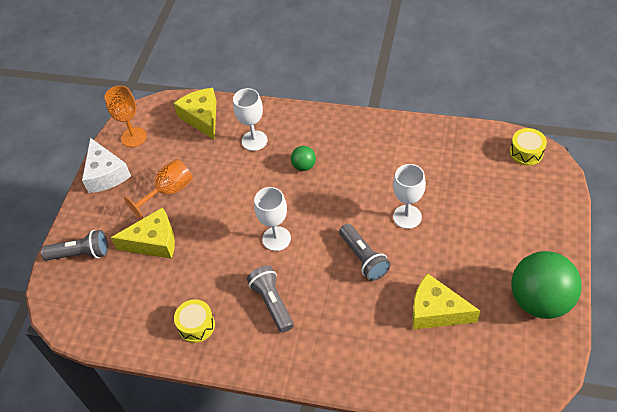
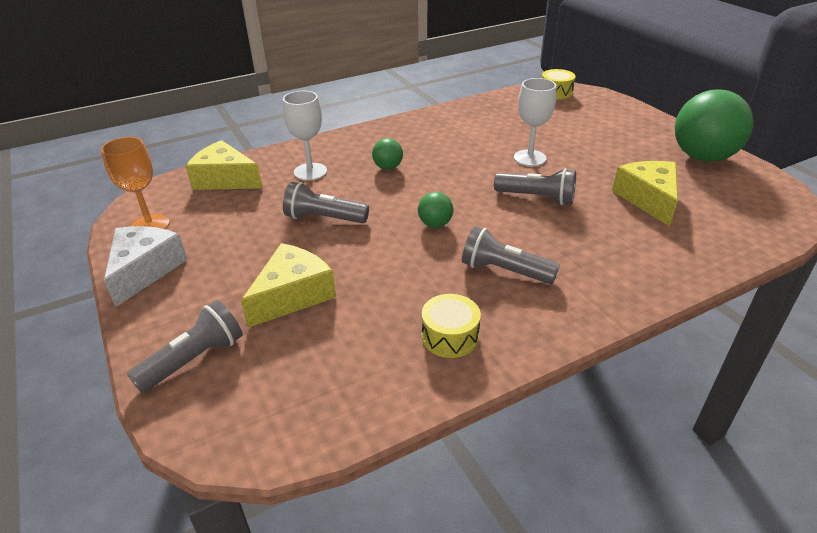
camera: 45 degrees left, 15 degrees down
white cheese [82,138,131,193] -> white cheese turned 105 degrees counterclockwise [104,226,188,307]
orange goblet [124,159,193,220] -> none
white goblet [254,187,291,251] -> green ball [418,192,453,228]
yellow cheese [412,273,480,330] -> yellow cheese turned 105 degrees clockwise [612,161,678,227]
none -> grey flashlight [283,182,369,223]

